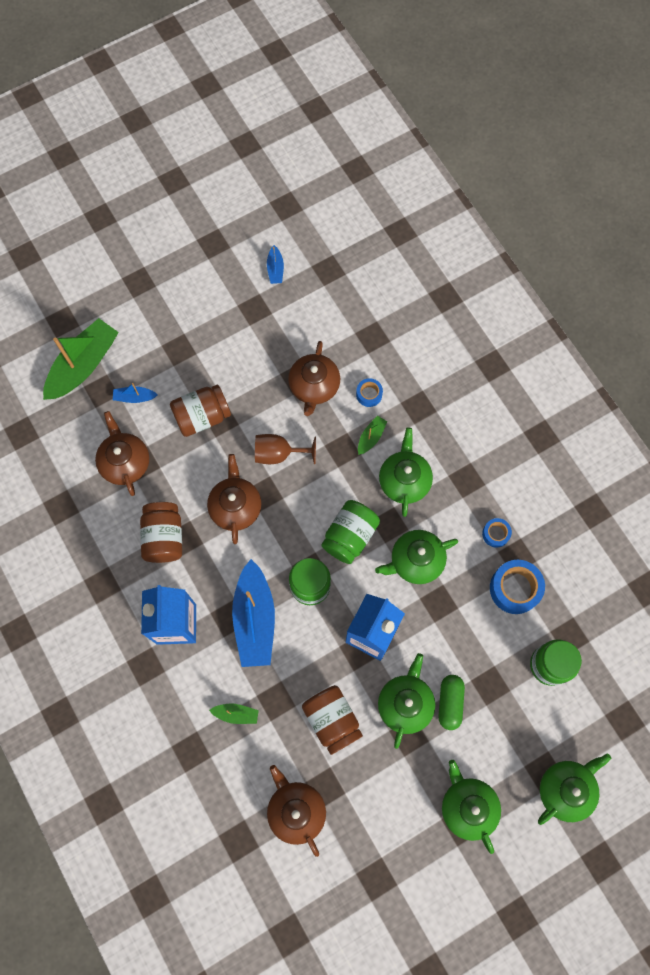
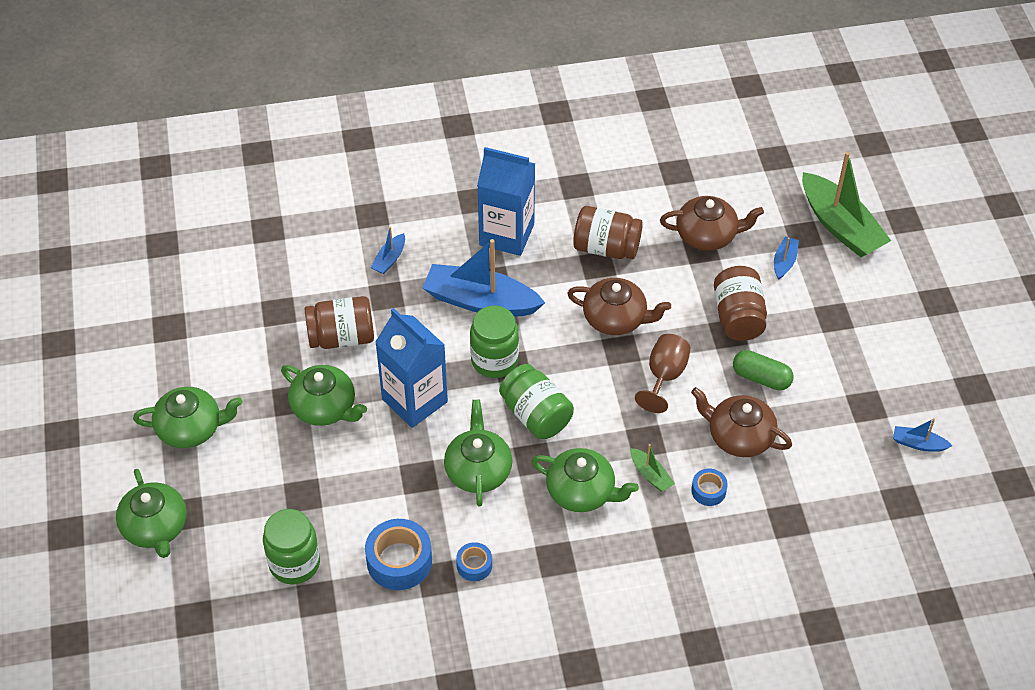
camera: 110 degrees right, 20 degrees down
green boat [209,704,259,724] -> blue boat [371,227,405,274]
brown teapot [267,765,326,857] -> none
green capsule [438,675,465,730] -> green capsule moved to [733,350,794,390]

